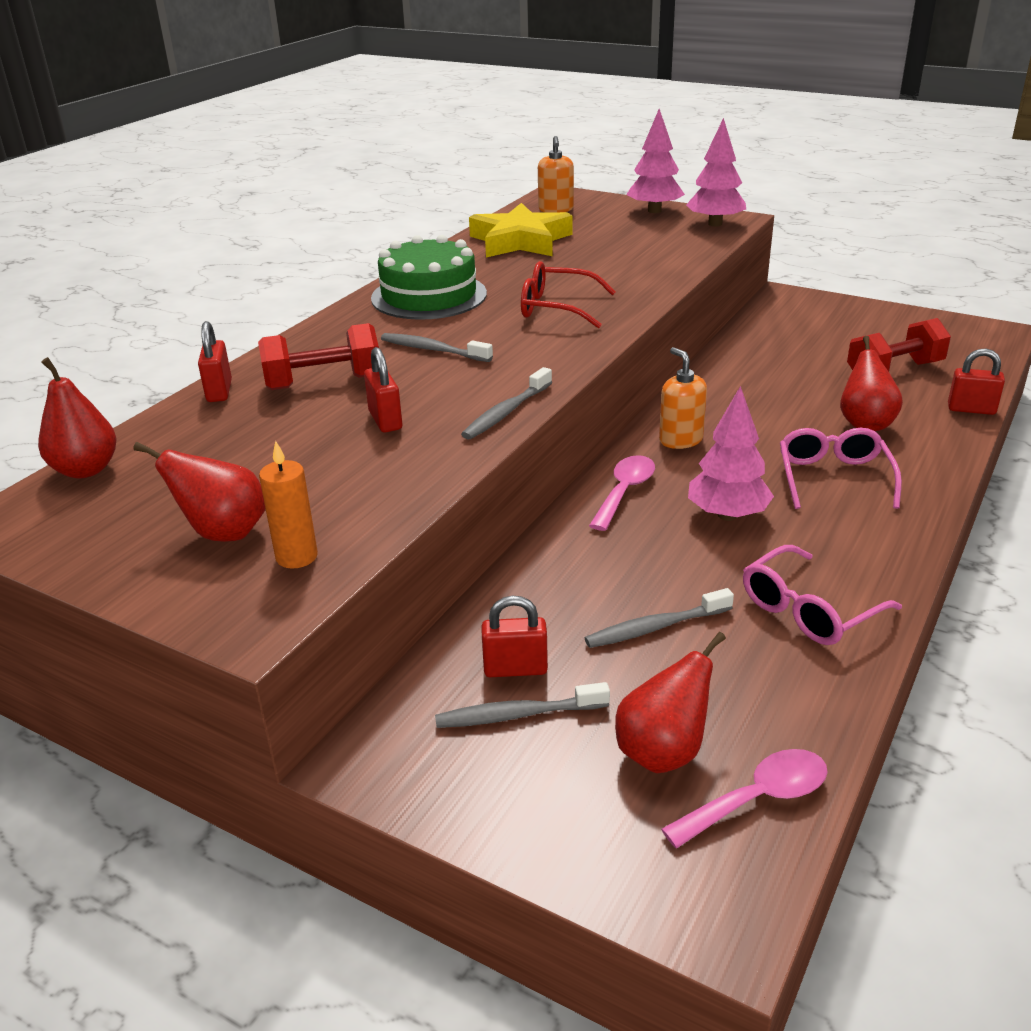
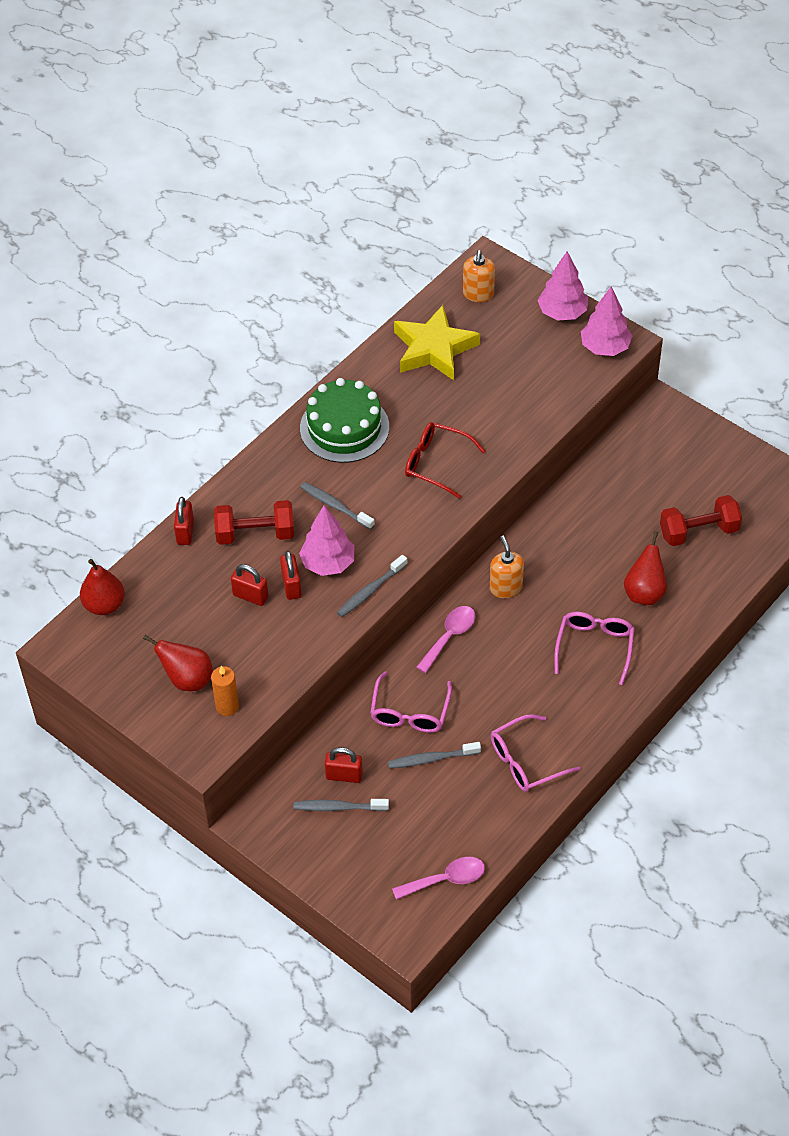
camera: 10 degrees right, 20 degrees up
red pear [615,632,726,773] -> none
pink tree [688,386,774,521] -> pink tree moved to [299,505,354,576]
red padlock [948,349,1005,415] -> red padlock moved to [231,564,269,606]
none -> pink glasses [370,671,452,733]

